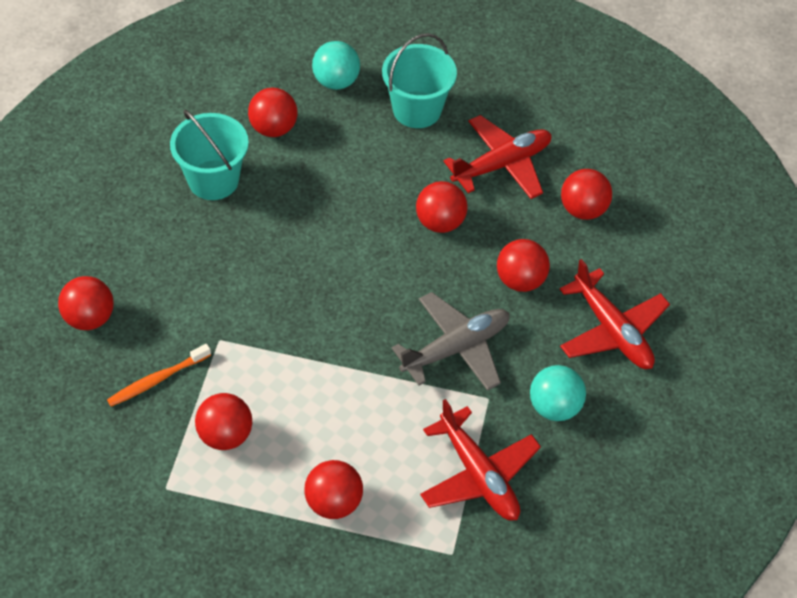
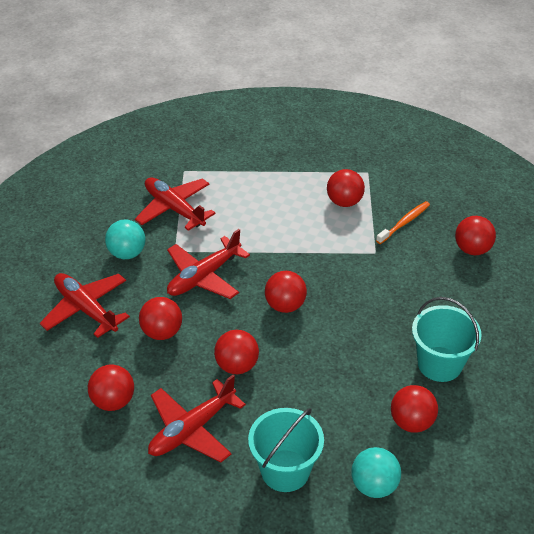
camera: 170 degrees right, 10 degrees down
red ball [304,460,363,519] -> red ball moved to [265,271,307,313]
grey plane [392,292,510,391] -> red plane [167,229,250,299]

